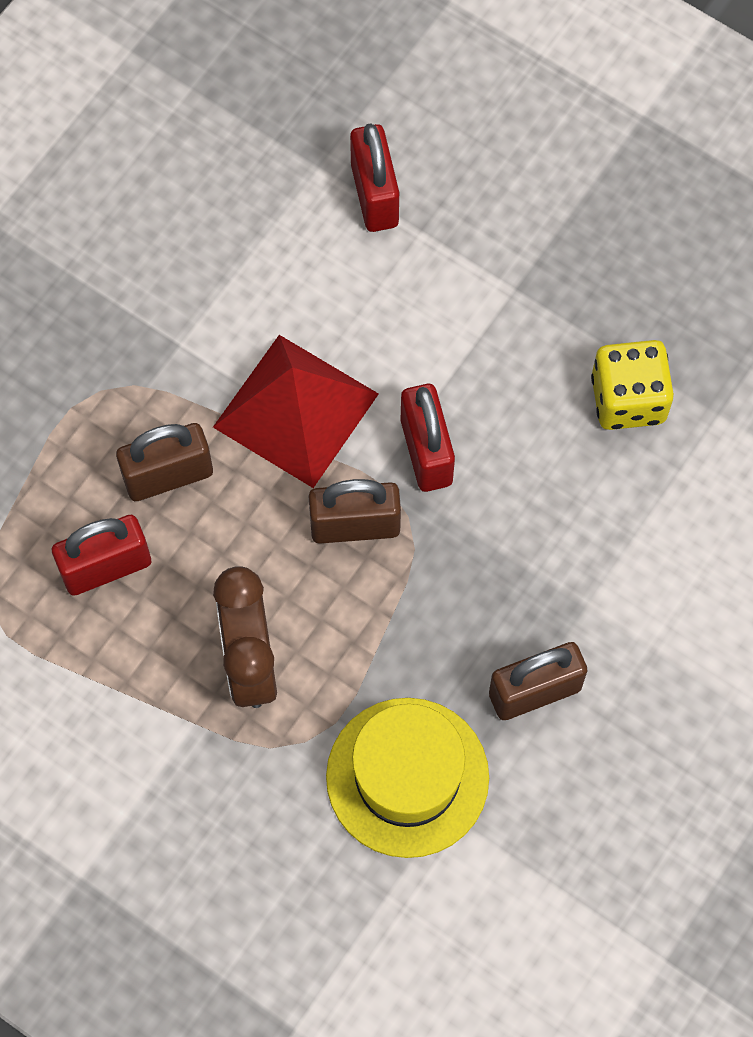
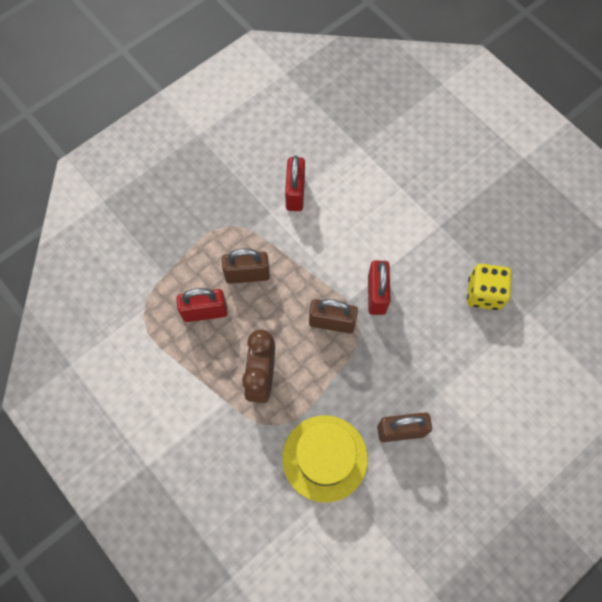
camera: 15 degrees right, 0 degrees up
red pyramid [213,335,379,488] -> none
red padlock [350,124,399,232] -> red padlock moved to [285,156,305,211]

